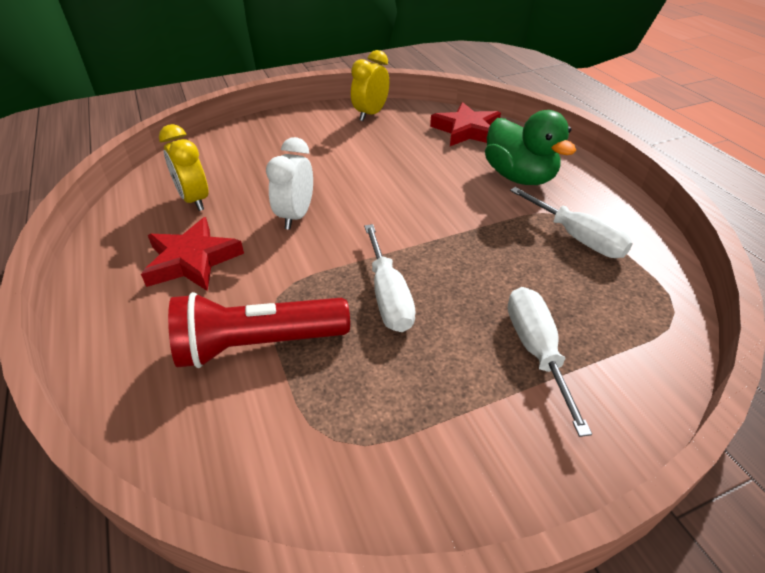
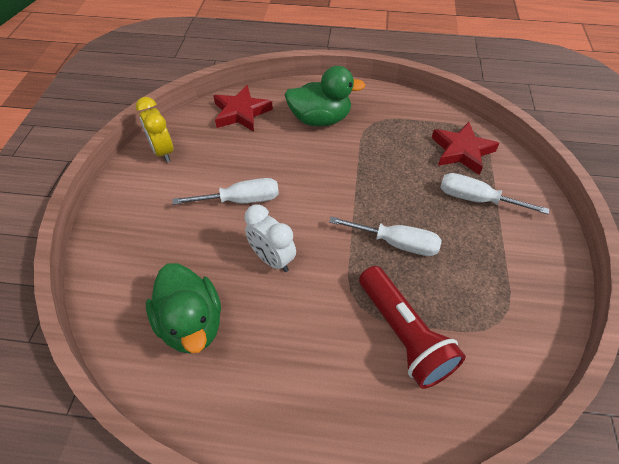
camera: 60 degrees left, 10 degrees up
red star [141,217,244,291] -> red star moved to [432,122,499,175]
yellow clock [159,124,208,211] -> green duck [146,263,221,354]
red flashlight [168,292,350,368] -> red flashlight turned 45 degrees counterclockwise [359,266,466,389]
white screwdriver [510,187,633,258] -> white screwdriver moved to [172,178,279,205]

